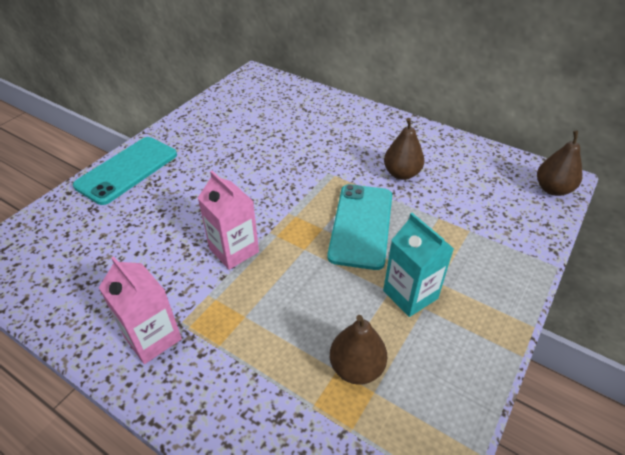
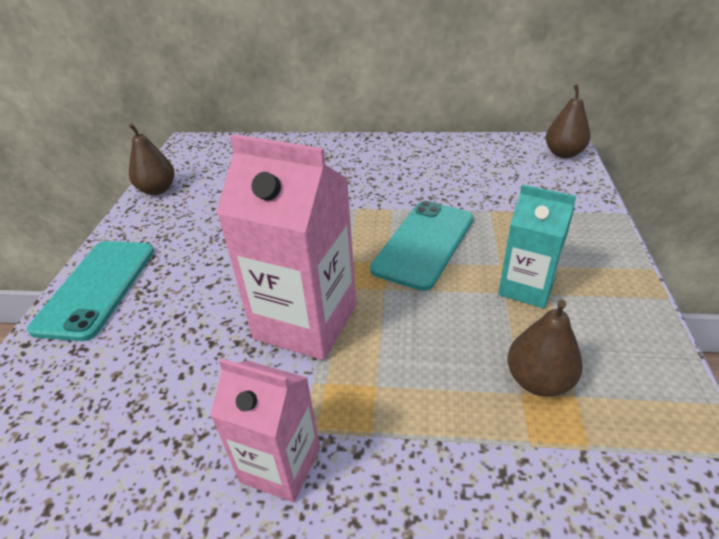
camera: 25 degrees left, 5 degrees down
pink carton [198,171,259,270] -> pink carton [216,134,356,360], size x1.66
turquoise phone [327,184,392,270] -> turquoise phone turned 45 degrees clockwise [370,201,473,291]
brown pear [384,118,424,180] -> brown pear moved to [129,123,175,195]

